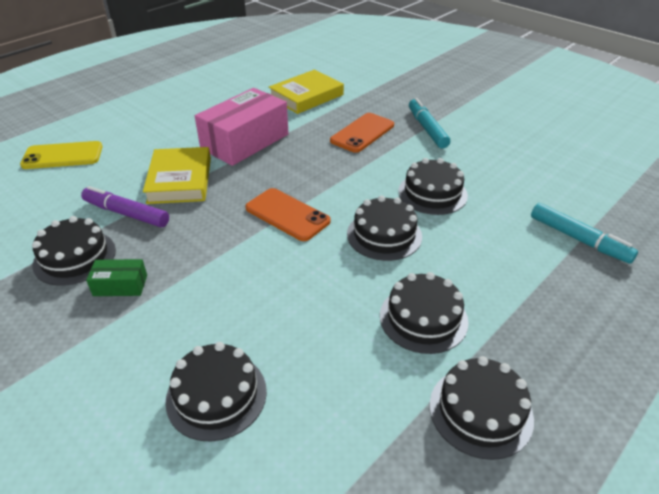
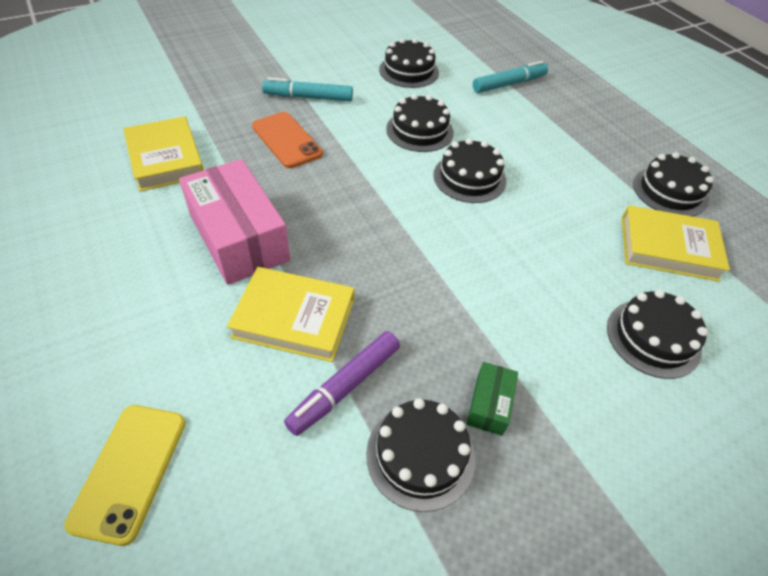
camera: 75 degrees left, 10 degrees up
orange phone [245,188,331,241] -> none
black cake [380,272,469,354] -> black cake moved to [379,38,439,88]
none -> yellow book [622,205,730,282]

